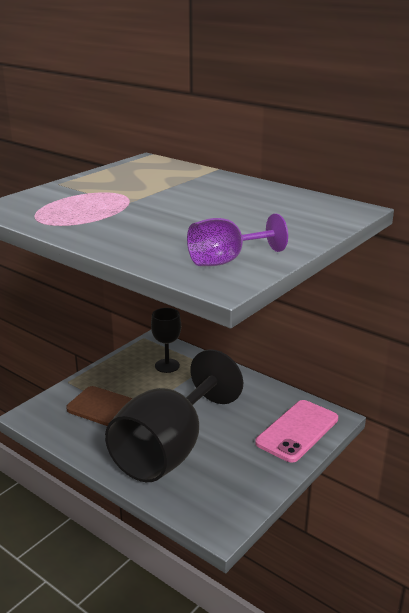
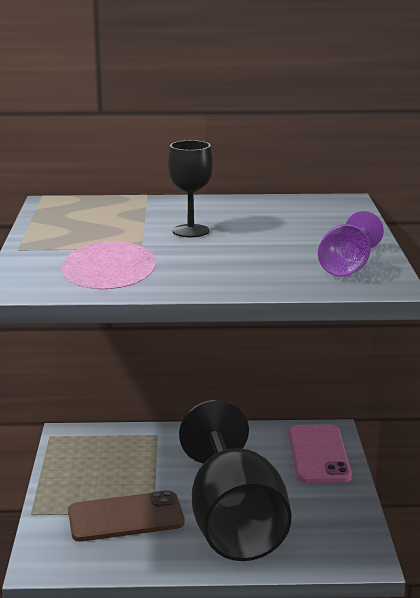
camera: 40 degrees left, 5 degrees down
black goblet [151,308,181,373] -> black goblet moved to [168,140,213,237]

